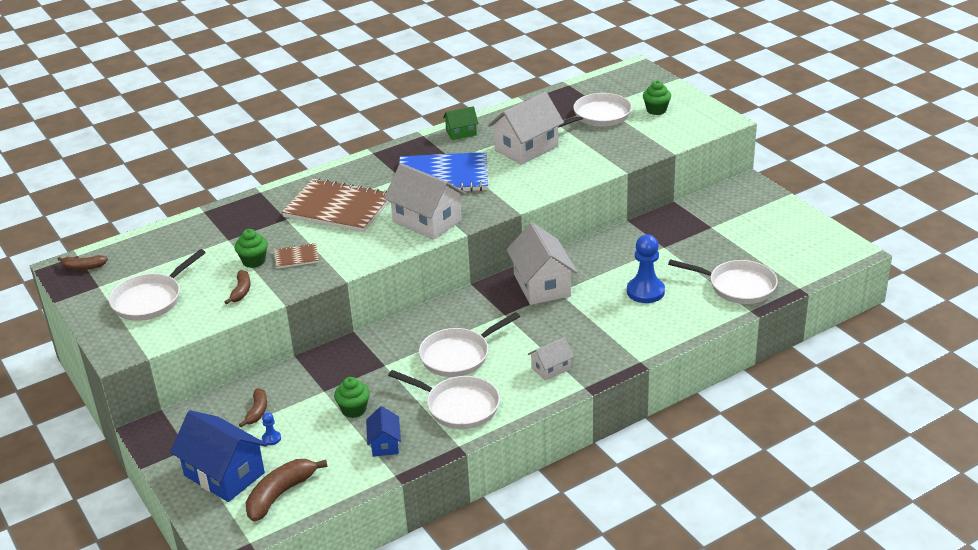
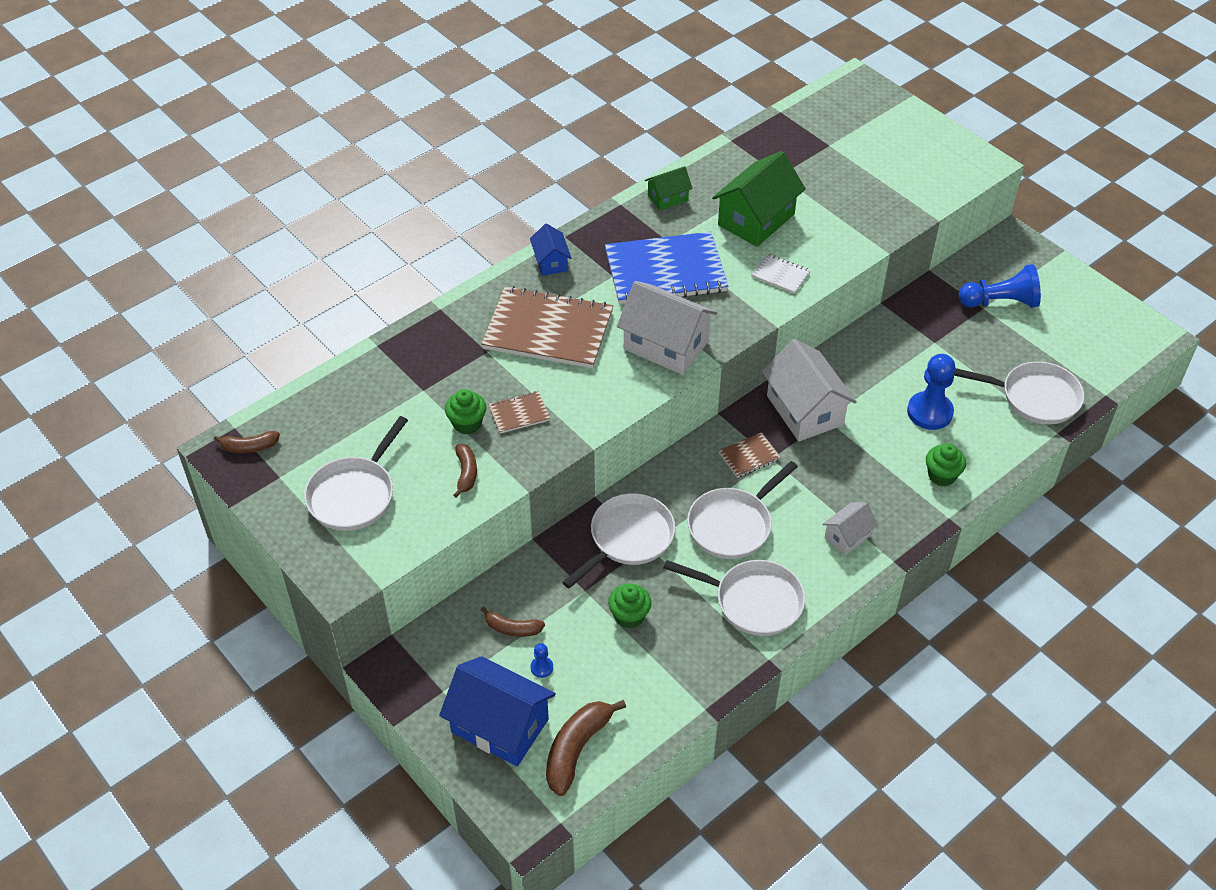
camera: 10 degrees left, 15 degrees up
brown banana [239,388,267,427] -> brown banana turned 105 degrees clockwise [481,607,545,637]
blue house [366,406,401,457] -> blue house moved to [530,223,571,276]
white house [488,92,564,165] -> green house [712,151,806,247]
white pan [558,93,632,128] -> white pan moved to [562,493,675,588]
green cupcake [643,80,671,115] -> green cupcake moved to [926,443,966,486]
none -> brown notebook [718,432,781,478]
none -> white notebook [751,254,811,294]
none -> blue pawn [959,264,1041,308]

